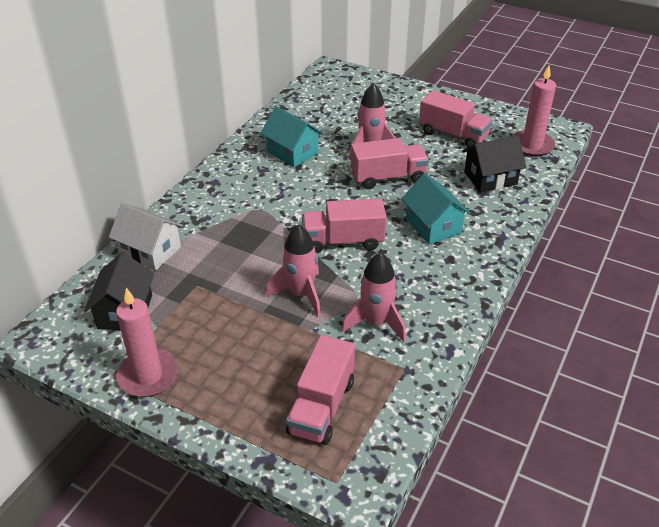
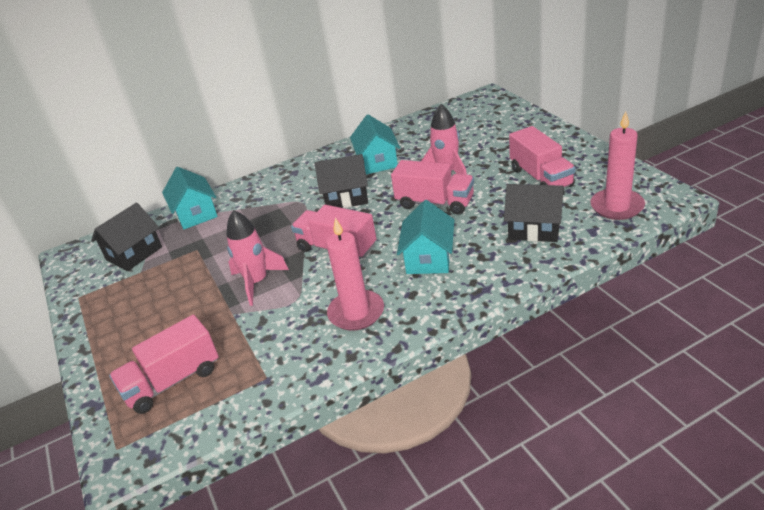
camera: 40 degrees right, 5 degrees down
white house [109,203,183,271] -> turquoise house [162,167,218,229]
pink candle [116,288,178,397] -> pink candle moved to [326,217,384,331]
pink rocket [341,252,406,342] -> none
none -> black house [315,154,368,208]

